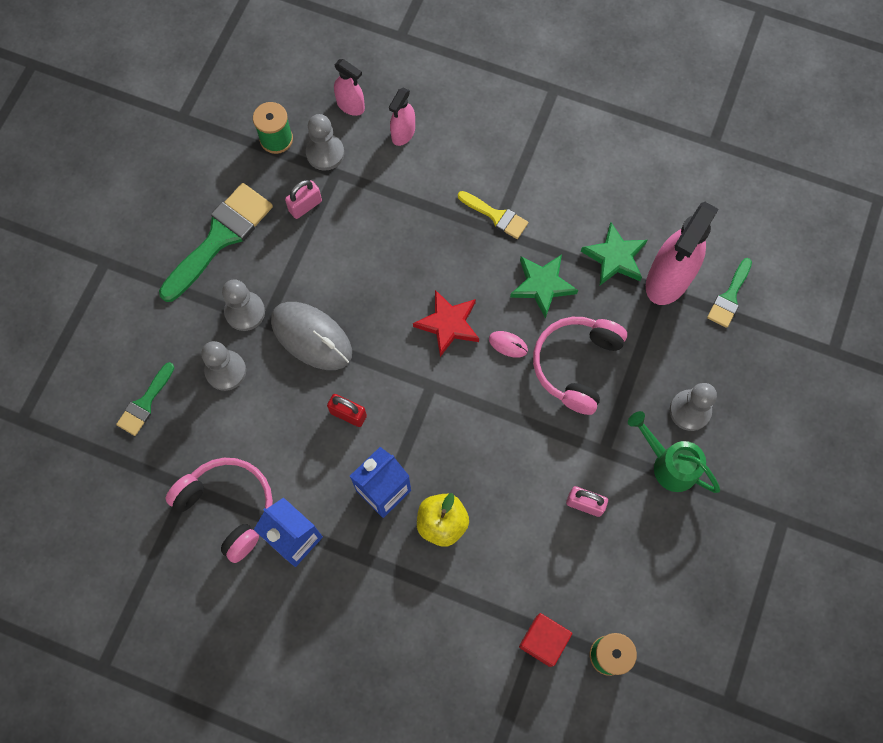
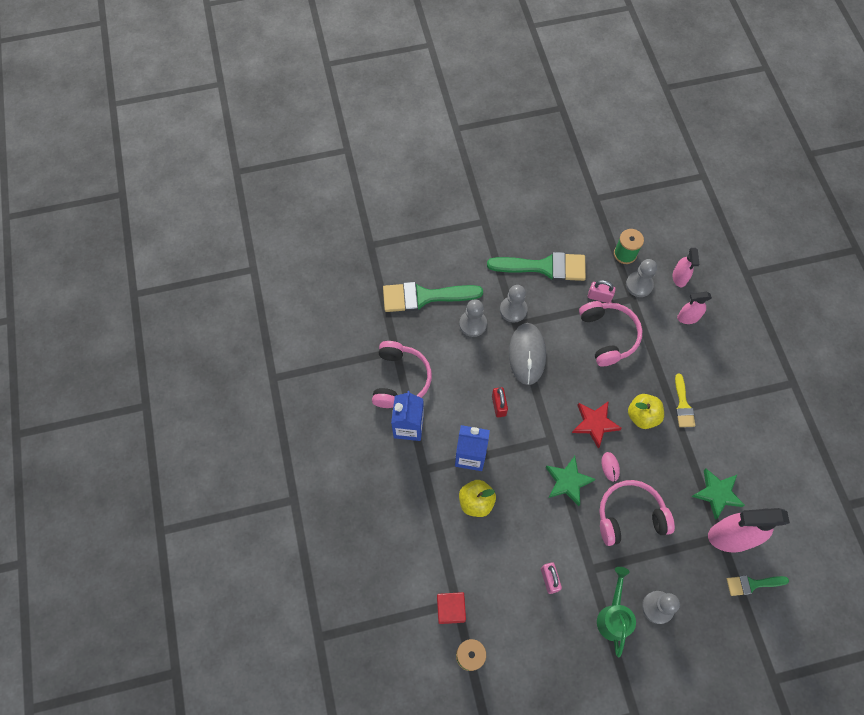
camera: 55 degrees right, 5 degrees down
green brush [116,362,174,436] -> green brush [383,282,483,312], size x1.86
green star [510,254,578,319] -> green star moved to [545,456,596,506]
none -> pink headphones [579,301,643,367]
none -> yellow apple [628,394,664,429]

